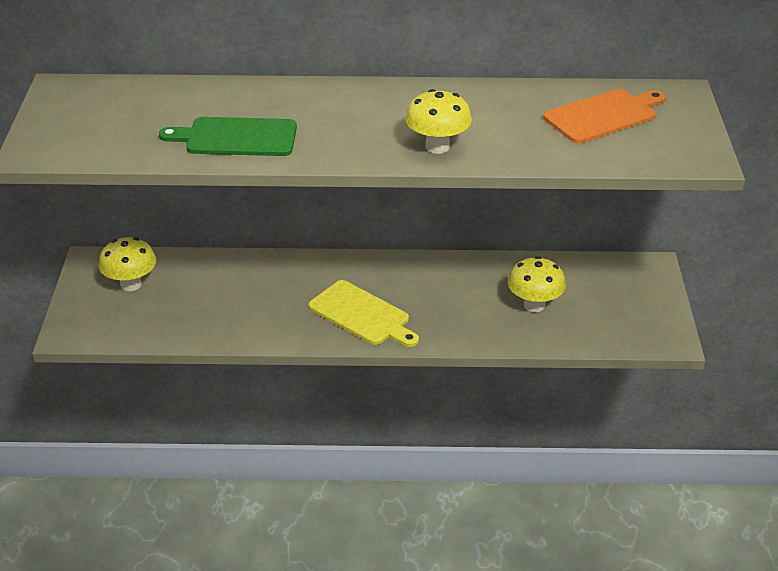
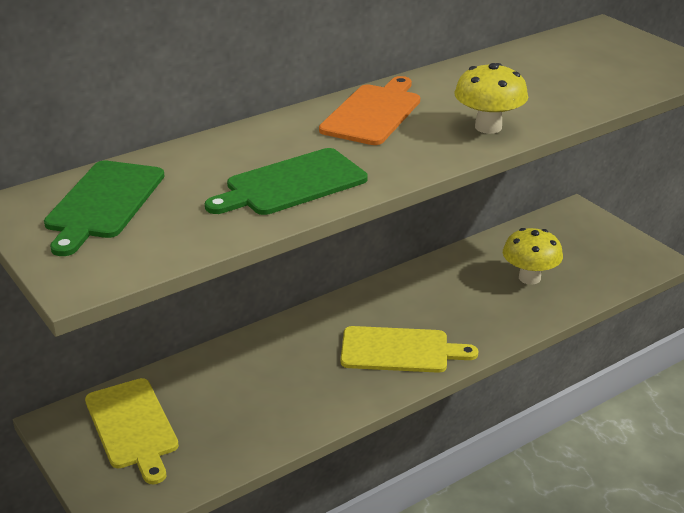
camera: 35 degrees left, 5 degrees down
yellow mushroom [98,237,156,291] -> yellow cutting board [85,378,179,484]
orange cutting board [543,89,666,143] -> orange cutting board moved to [319,76,420,145]
none -> green cutting board [44,161,164,256]

